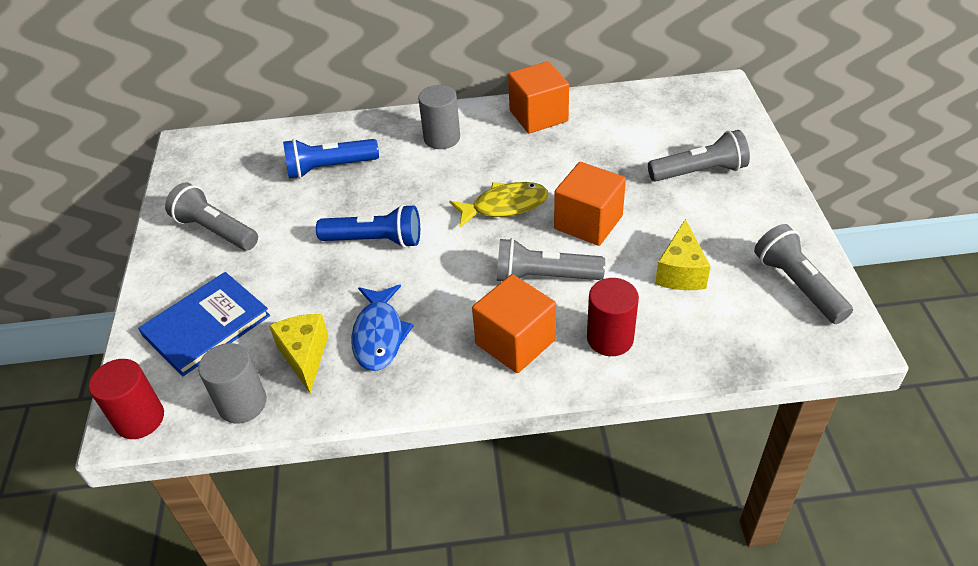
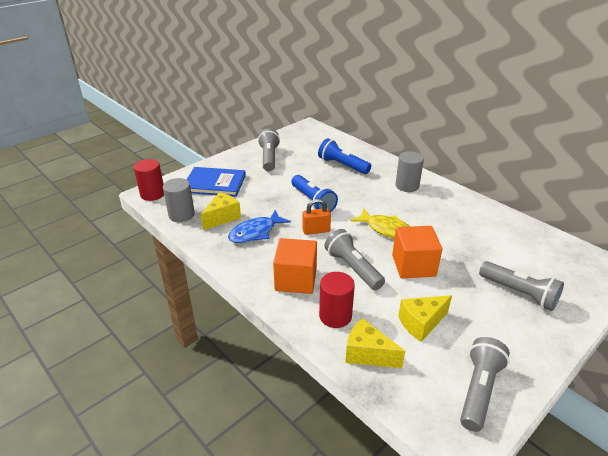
camera: 50 degrees right, 10 degrees down
orange cube [508,61,569,133] -> none
none -> orange padlock [302,199,331,235]
none -> yellow cheese [345,318,405,368]

